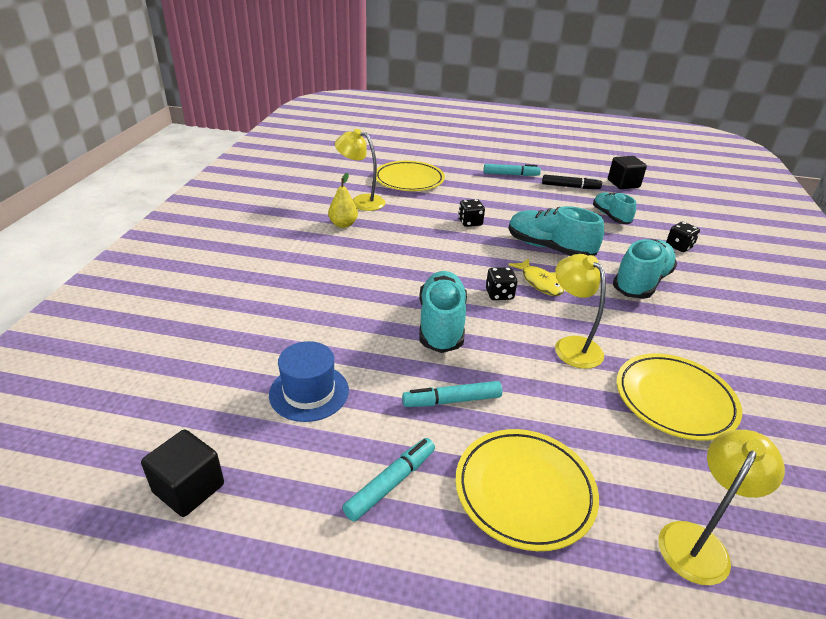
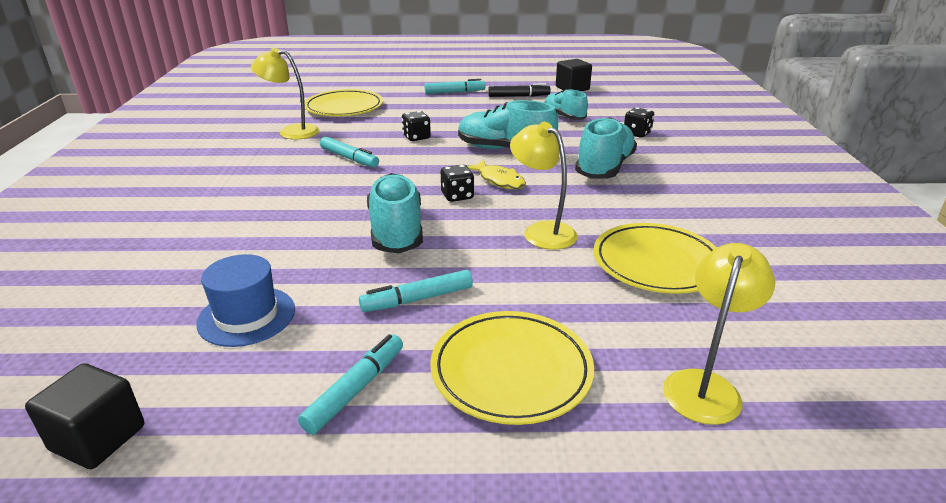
camera: 10 degrees left, 5 degrees down
yellow pear [328,173,358,228] -> none
none -> turquoise marker [320,137,379,168]

